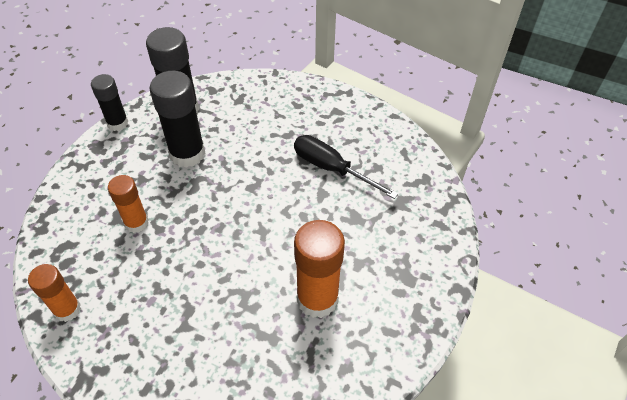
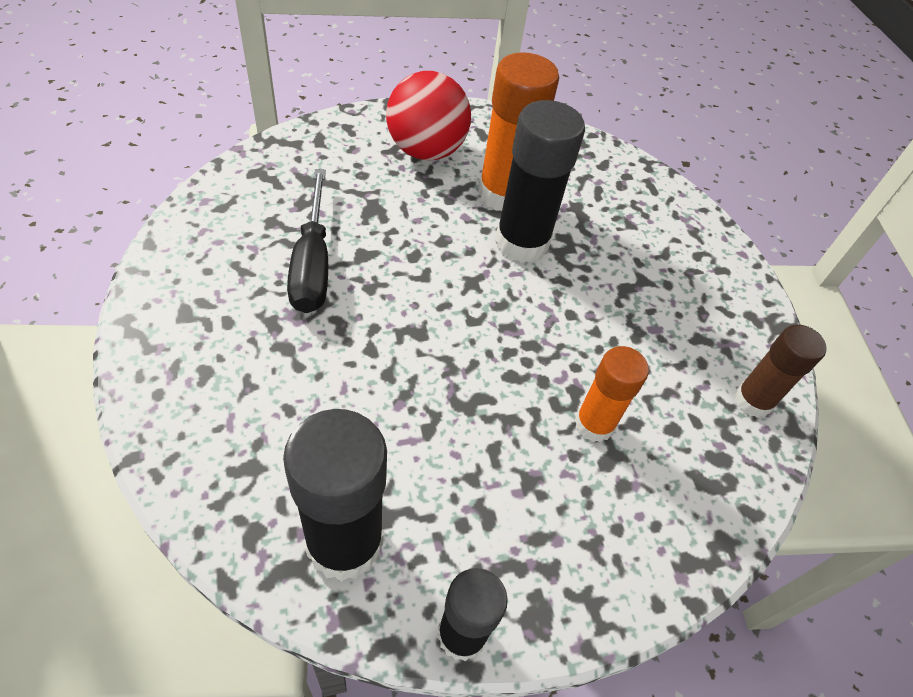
camera: 135 degrees left, 0 degrees up
orange glue stick [28,264,81,322] -> brown glue stick [735,324,826,418]
black glue stick [149,71,206,168] -> black glue stick moved to [495,100,585,263]
none -> red ball [386,71,471,160]

